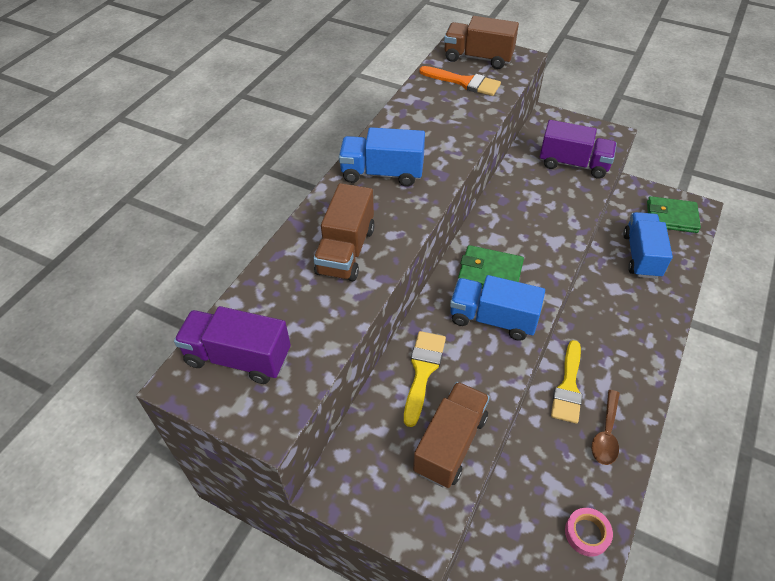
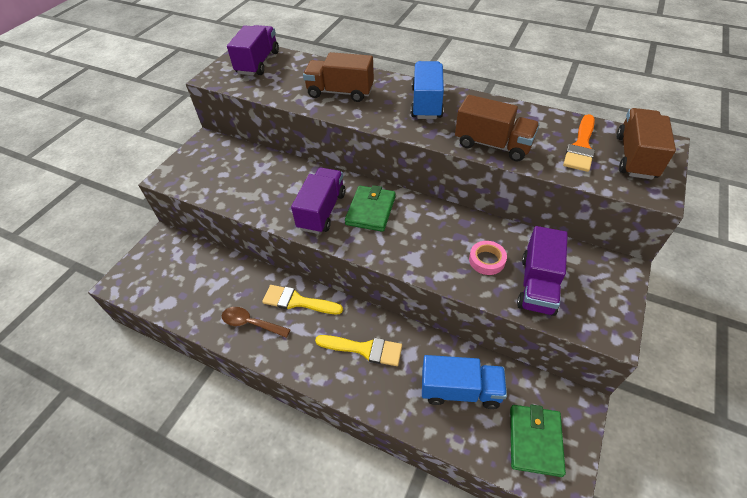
camera: 90 degrees right, 0 degrees up
yellow brush [404,331,446,427] -> yellow brush moved to [315,335,402,366]
brown truck [413,382,490,488] -> brown truck moved to [455,95,540,162]
blue truck [450,275,545,341] -> purple truck [291,168,345,234]
pink tape [565,508,613,557] -> pink tape moved to [469,241,507,275]

